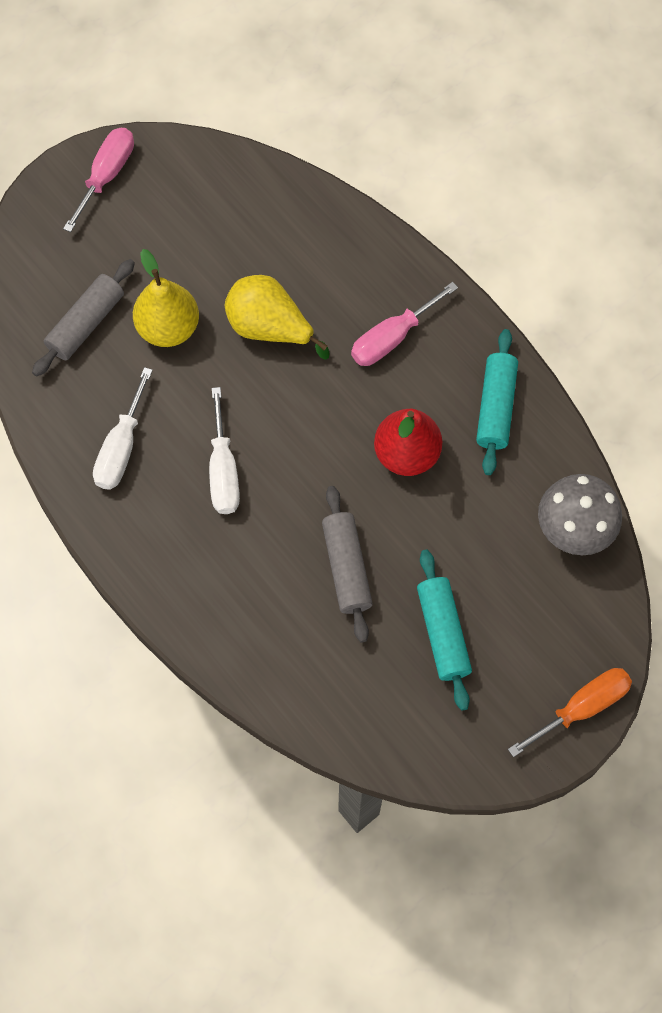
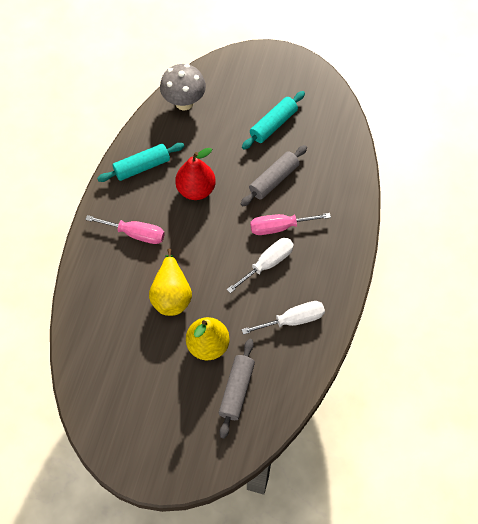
camera: 125 degrees left, 5 degrees down
grey rolling pin [32,259,135,376] -> grey rolling pin turned 75 degrees counterclockwise [219,339,255,439]
pink screwdriver [63,128,134,232] -> pink screwdriver moved to [250,213,331,235]
orange screwdriver [508,668,632,757] -> none

